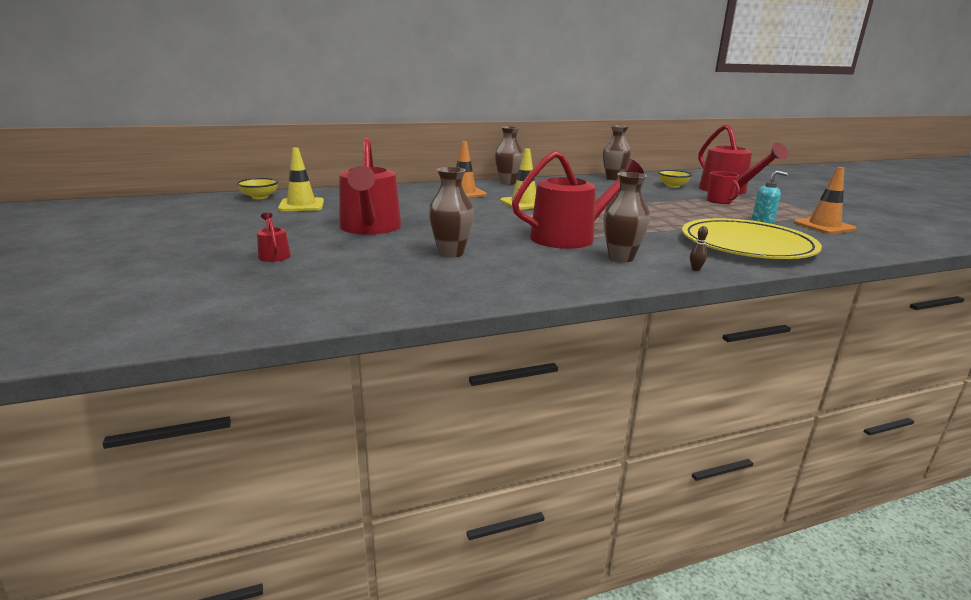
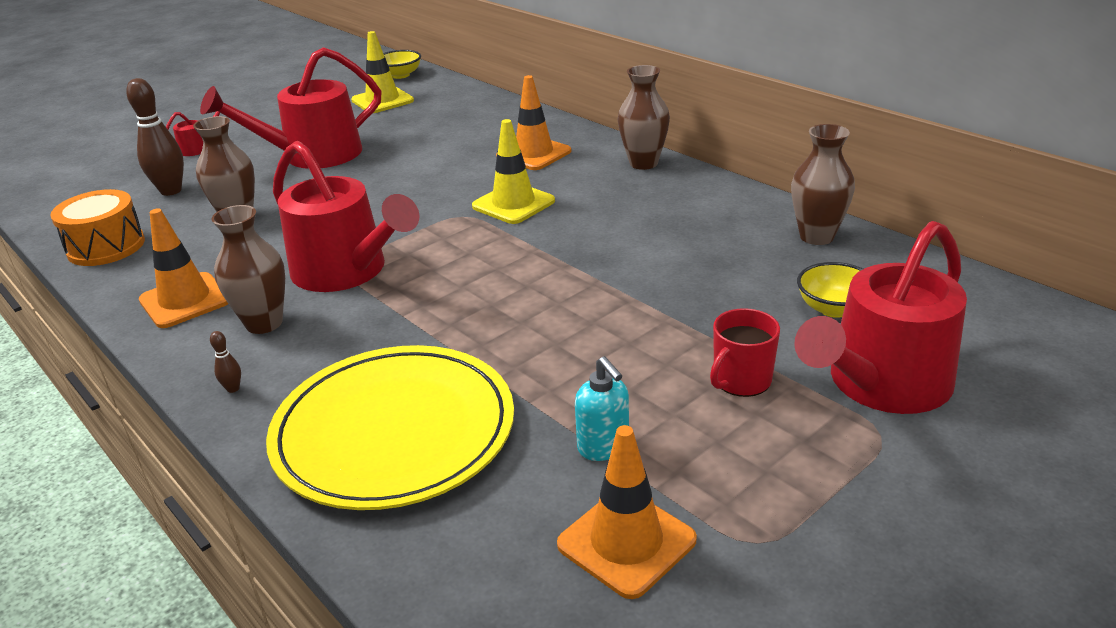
camera: 70 degrees right, 10 degrees up
none -> orange drum [50,189,145,266]
none -> brown bowling pin [126,78,184,196]
none -> orange traffic cone [139,208,228,328]

